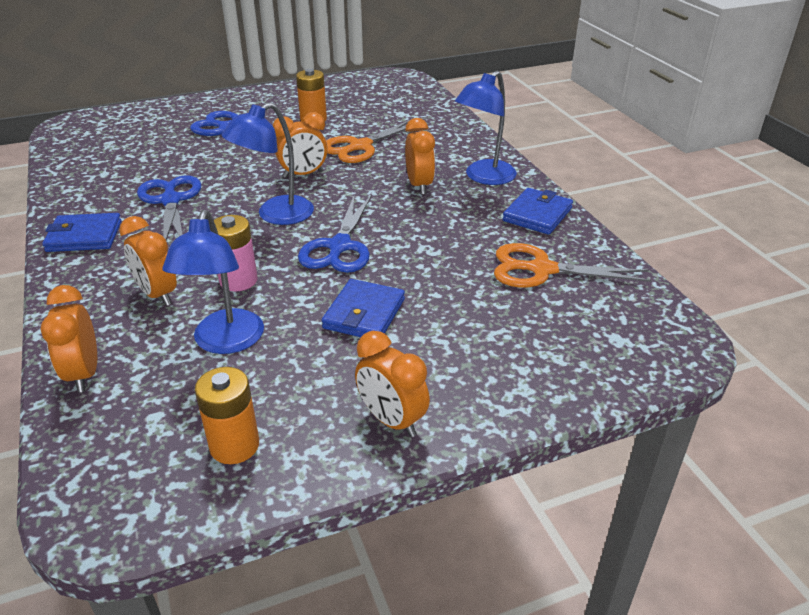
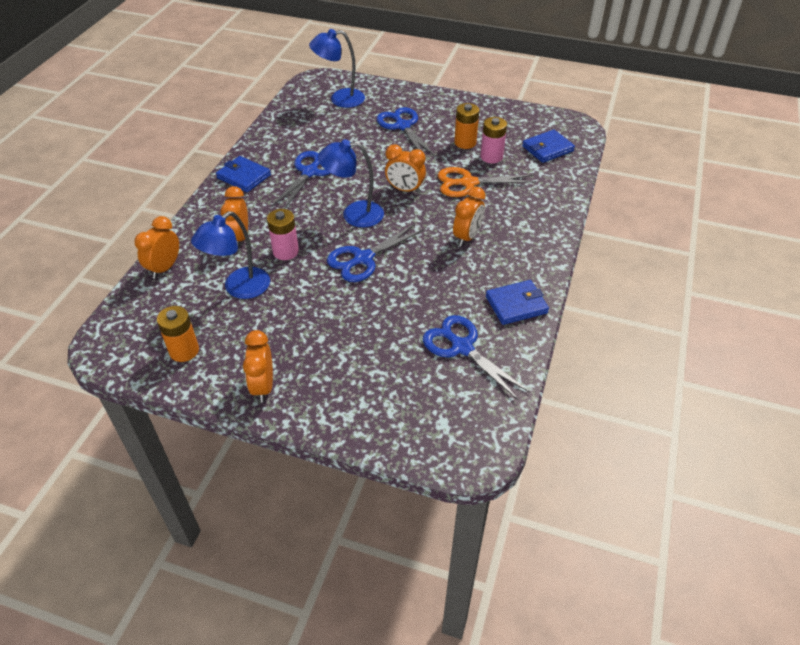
camera: 40 degrees right, 10 degrees up
blue wallet [322,279,405,337] -> blue wallet moved to [522,129,575,163]
blue lamp [455,71,517,185] -> blue lamp moved to [309,29,365,108]
orange scissors [494,243,652,288] -> blue scissors [423,315,530,401]
none -> pink battery [480,117,507,164]

